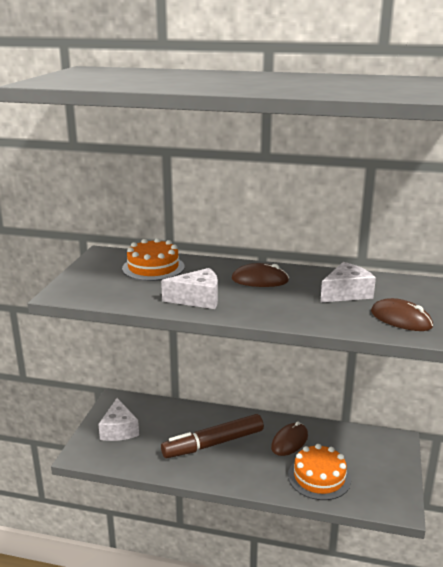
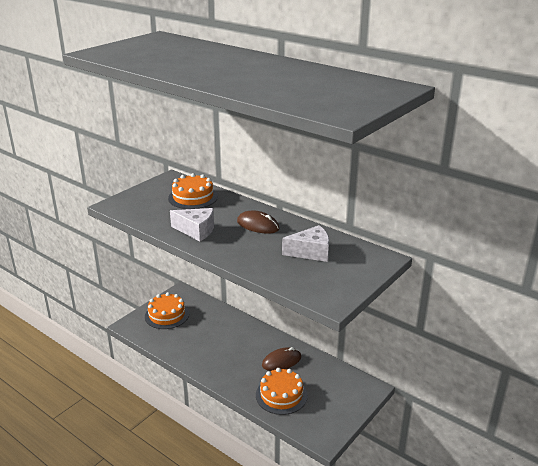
camera: 25 degrees right, 5 degrees up
white cheese [98,398,139,441] -> orange cake [145,292,189,329]
brown marker [161,414,264,458] -> none
brown mouse [371,298,433,331] -> none

